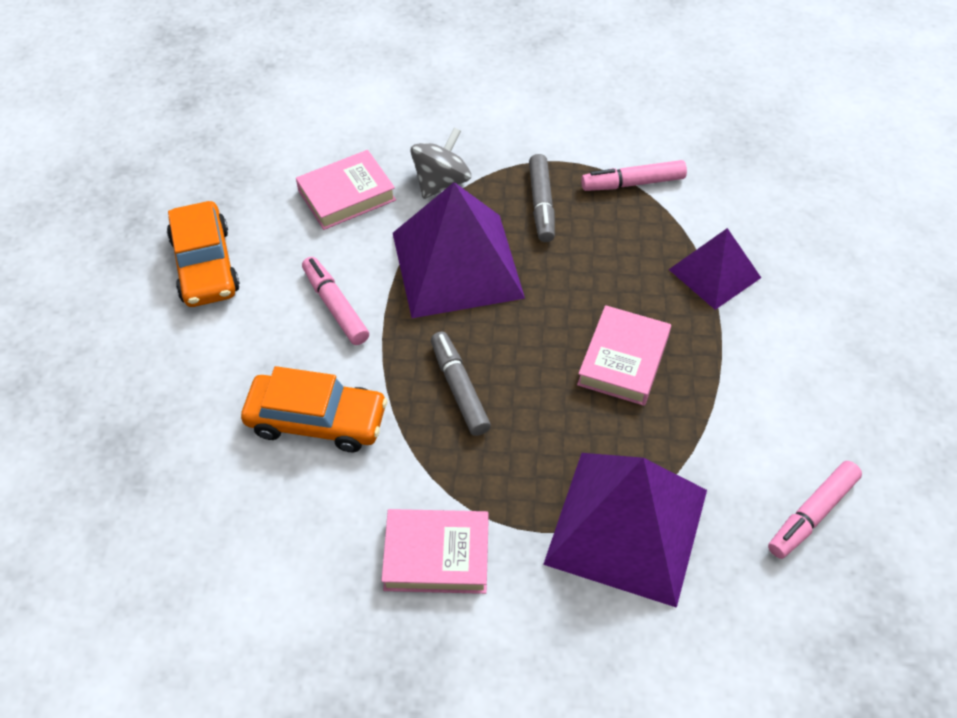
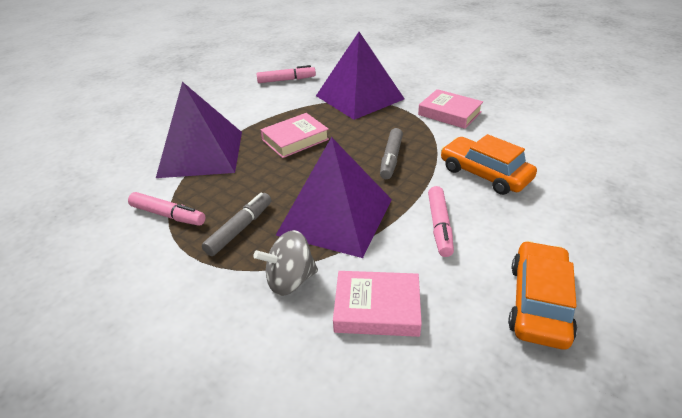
camera: 145 degrees left, 15 degrees down
purple pyramid [669,228,761,310] -> purple pyramid [156,82,242,178], size x1.74

